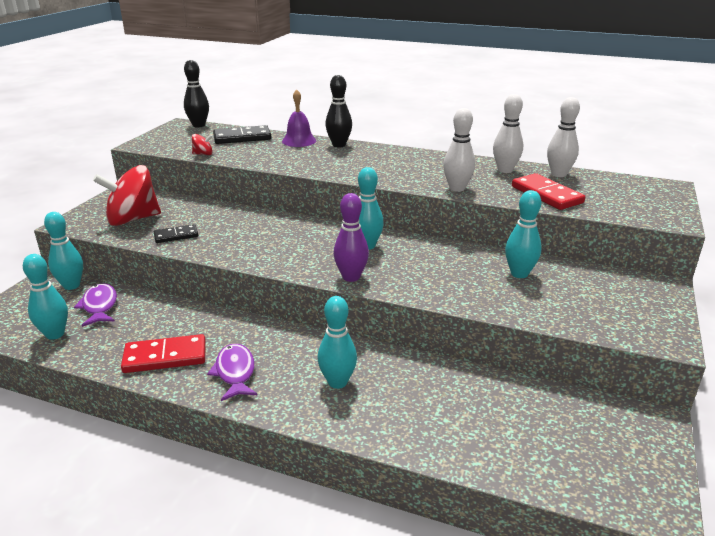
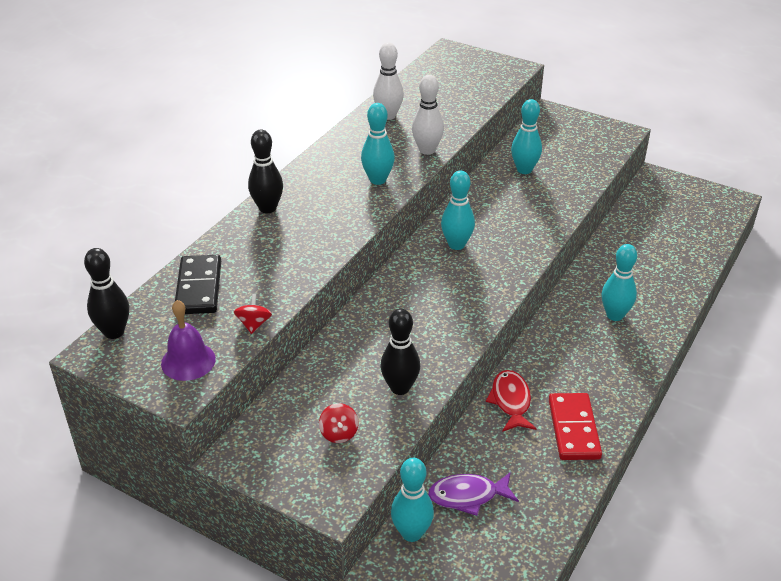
camera: 80 degrees left, 10 degrees up
turquoise bowling pin [23,254,68,340] -> turquoise bowling pin moved to [361,103,395,185]
red spinning top [93,165,161,226] -> red spinning top [319,403,358,443], size x0.42
black domino [154,224,198,243] -> black bowling pin [380,309,420,395]
purple fish [207,344,258,401] -> none
purple bell [282,90,316,147] -> purple bell moved to [161,300,216,381]
purple bowling pin [333,193,369,282] -> none
red domino [512,173,585,210] -> none
white bowling pin [547,97,580,177] -> none
none -> red fish [486,370,537,432]

